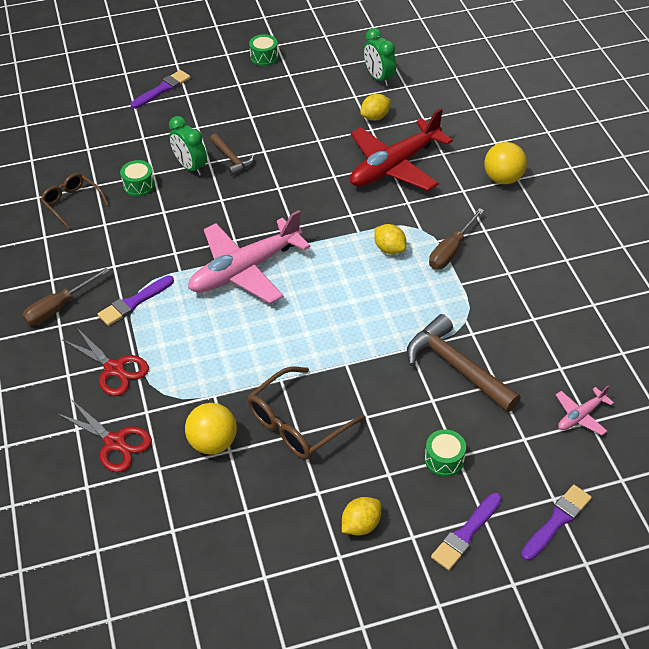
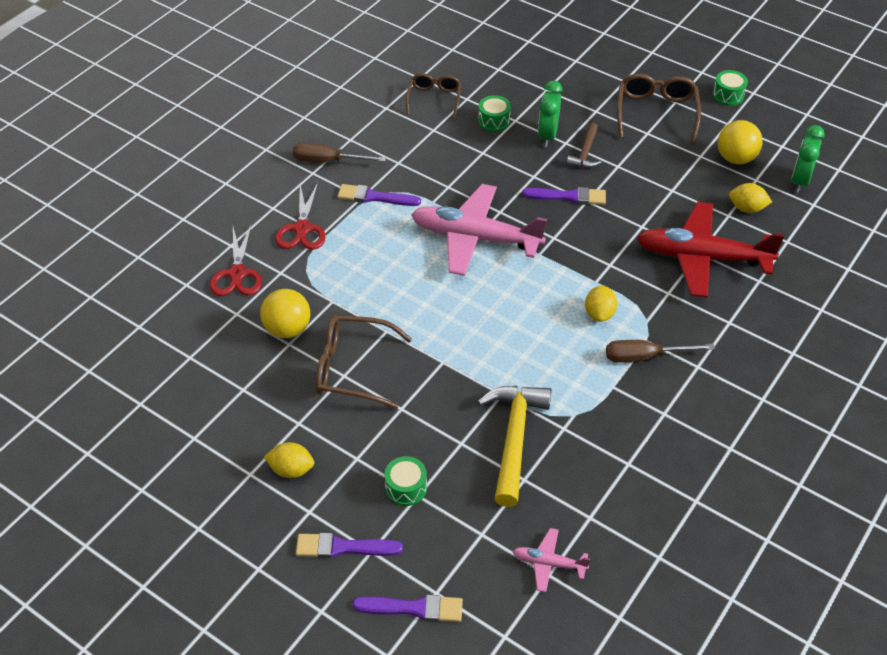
camera: 50 degrees right, 0 degrees up
purple brush [131,70,191,109] -> purple brush moved to [522,187,606,205]
brown hammer [407,314,521,412] -> yellow hammer [477,386,552,507]
yellow ball [484,142,527,184] -> yellow ball moved to [718,120,763,164]
none -> brown glasses [617,73,701,143]

